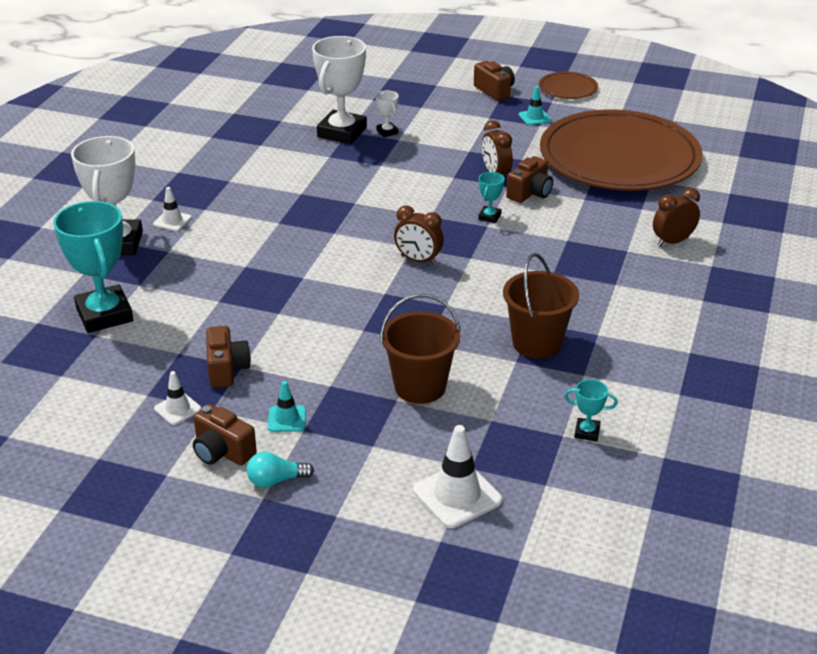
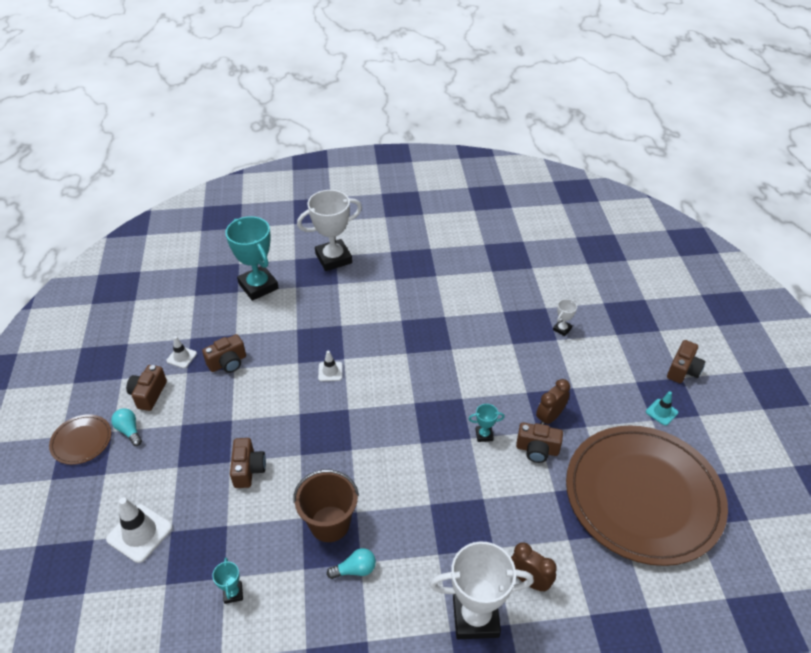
camera: 65 degrees right, 10 degrees up
turquoise trophy [53,201,133,333] -> turquoise trophy turned 75 degrees counterclockwise [225,216,279,301]
white traffic cone [153,187,192,231] -> white traffic cone moved to [318,351,342,381]
turquoise traffic cone [268,381,306,432] -> none
white trophy [312,36,367,144] -> white trophy moved to [429,541,534,639]
brown bucket [380,294,461,404] -> brown camera [230,438,266,488]
brown clock [394,206,444,265] -> none
brown plate [539,72,598,99] -> brown plate moved to [49,414,112,465]
none -> turquoise light bulb [327,548,376,579]

